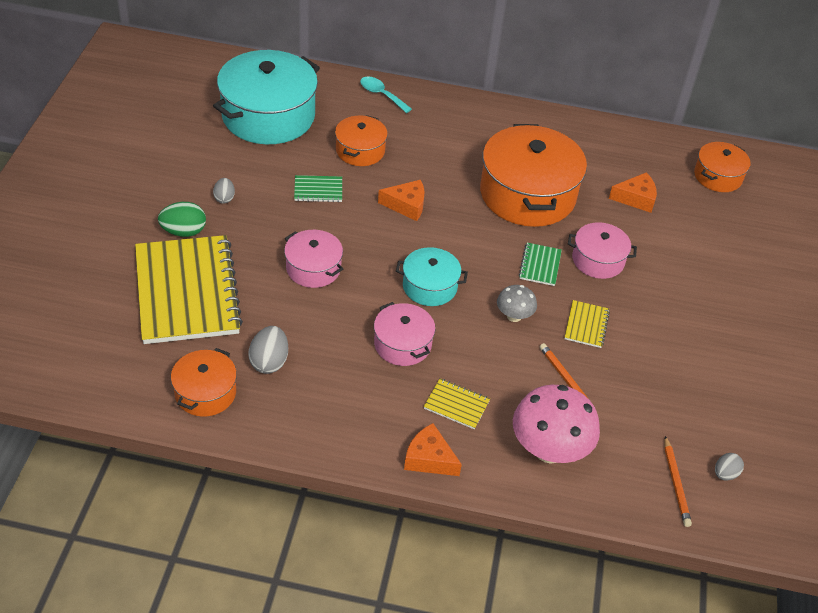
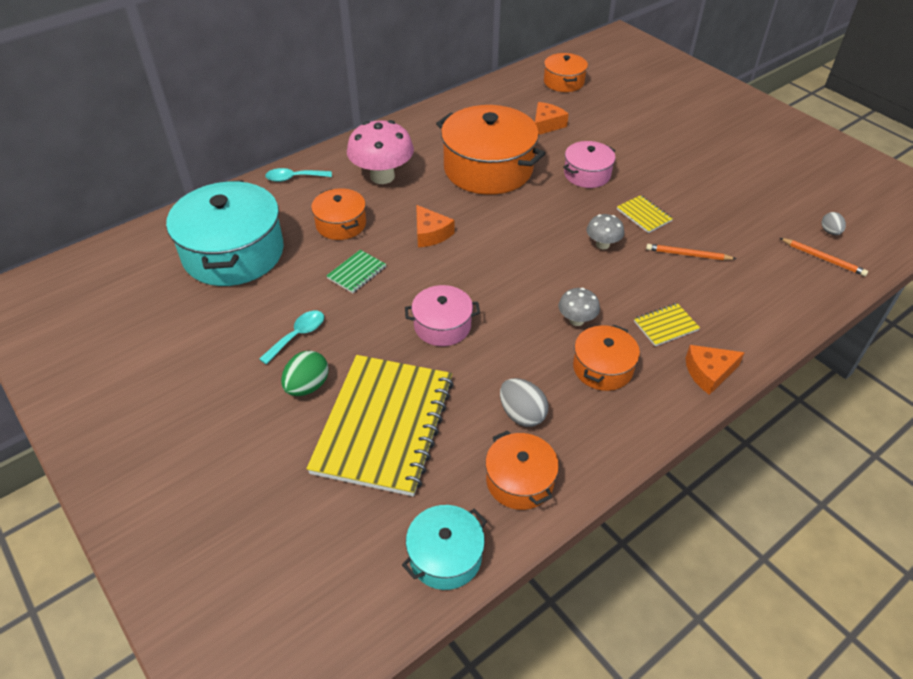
camera: 45 degrees left, 0 degrees up
yellow notebook [135,235,243,344] -> yellow notebook turned 75 degrees clockwise [306,355,454,496]
grey egg [213,178,235,204] -> turquoise spoon [259,311,324,365]
pink pot [374,302,435,366] -> grey mushroom [558,288,600,326]
orange cheese [378,180,425,221] -> orange cheese turned 105 degrees clockwise [416,205,454,247]
turquoise pot [396,247,468,306] -> turquoise pot moved to [402,505,487,590]
pink mushroom [513,385,600,464] -> pink mushroom moved to [347,120,414,184]
green notebook [519,243,562,286] -> none
none -> orange pot [573,325,640,391]

